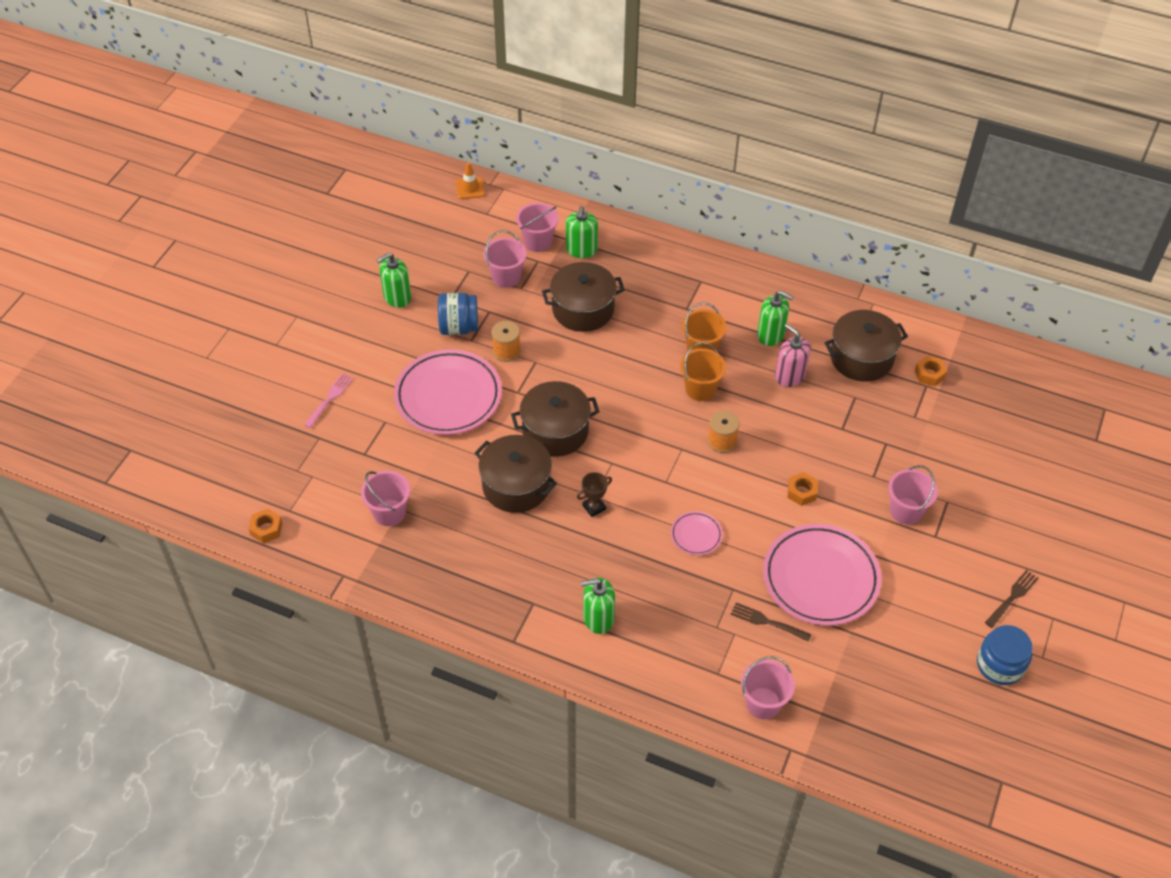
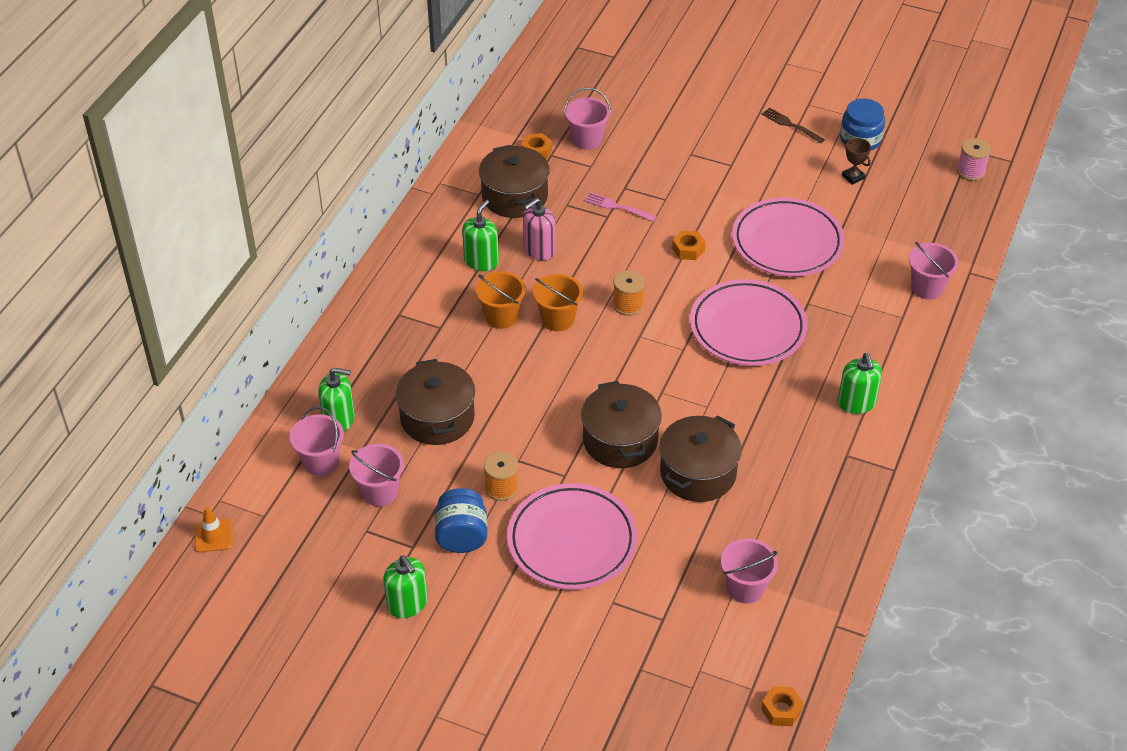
camera: 90 degrees left, 5 degrees down
pink fork [304,373,354,428] -> pink fork moved to [585,192,657,222]
brown trophy [577,472,612,517] -> brown trophy moved to [842,138,871,185]
pink plate [671,511,723,555] -> pink plate [690,279,808,366], size x2.22
brown fork [731,602,812,642] -> none
pink bucket [888,465,938,525] -> pink bucket moved to [564,87,611,150]
none -> pink spool [957,138,991,181]

